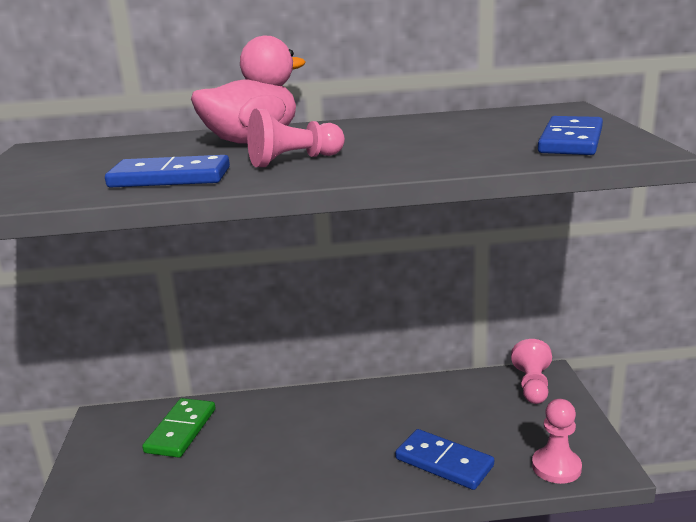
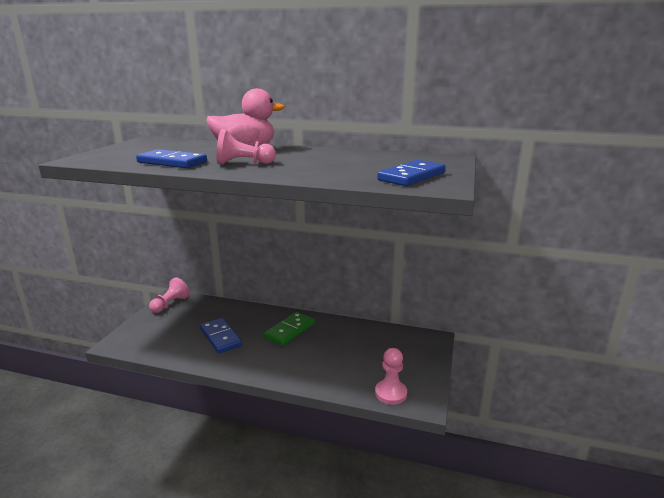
camera: 20 degrees right, 0 degrees up
green domino [142,398,216,458] -> green domino moved to [264,312,315,346]
blue domino [395,429,494,490] -> blue domino moved to [200,318,242,353]
pink pawn [511,339,552,404] -> pink pawn moved to [149,277,190,313]

